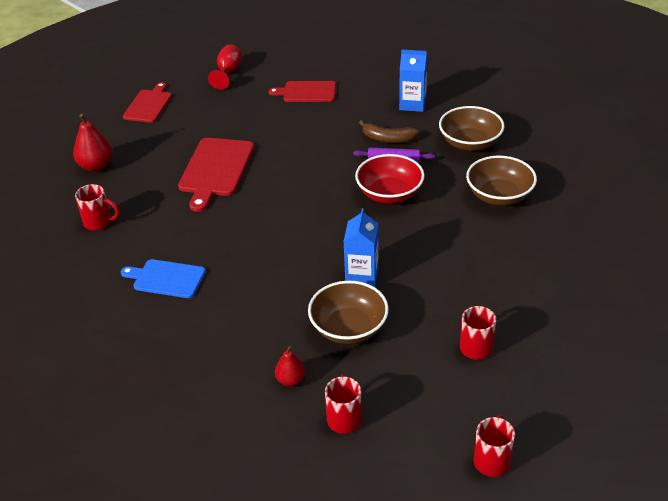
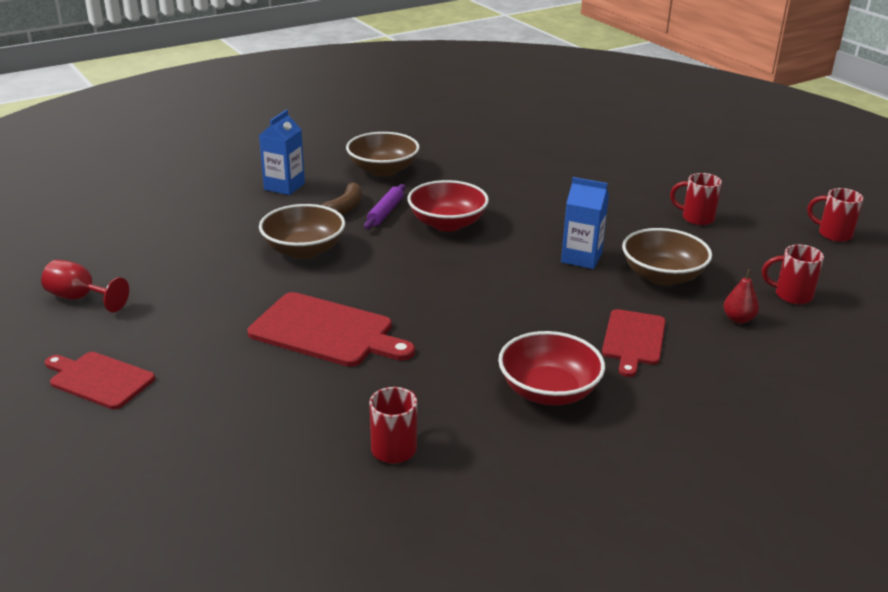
camera: 80 degrees left, 10 degrees down
red pear [73,114,112,172] -> none
blue cutting board [121,259,206,298] -> red bowl [498,331,605,405]
red cutting board [269,81,336,102] -> red cutting board moved to [602,309,666,377]
brown bowl [466,156,537,206] -> brown bowl moved to [259,204,345,259]

